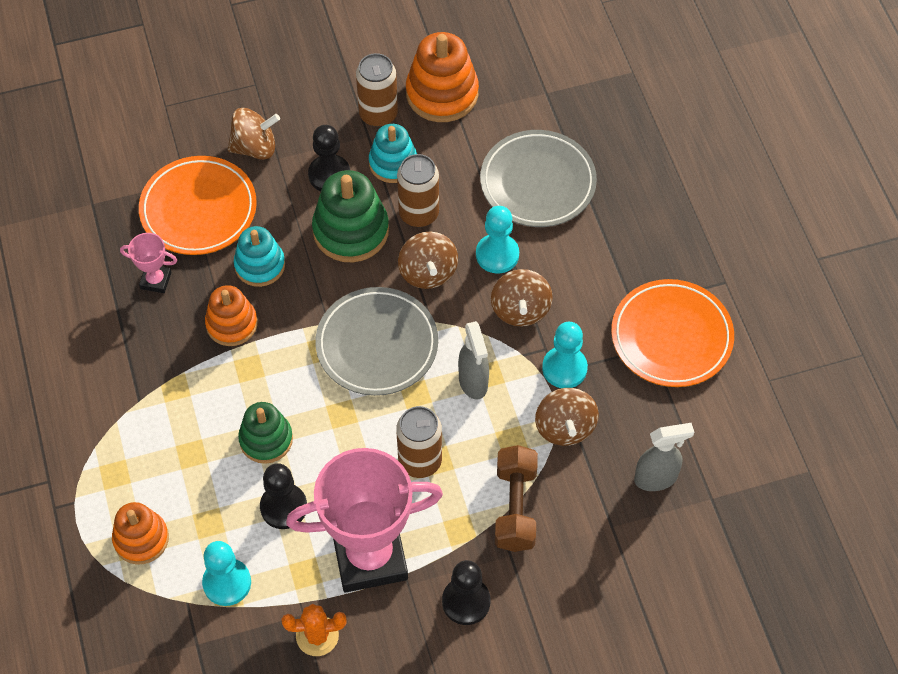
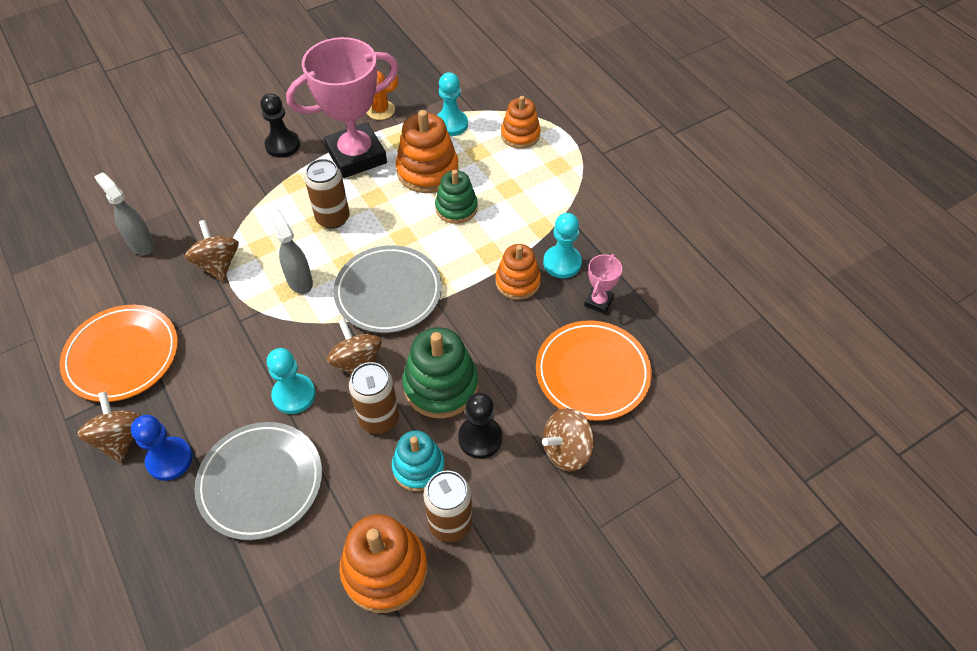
camera: 165 degrees right, 5 degrees down
pink trophy [120,233,177,293] -> pink trophy turned 60 degrees counterclockwise [584,254,622,314]
turquoise stacking toy [234,226,285,287] -> none
black pawn [260,463,307,529] -> orange stacking toy [396,110,459,193]
brown spinning top [491,269,553,327] -> brown spinning top moved to [77,391,142,463]
brown dumbbell [495,445,538,552] -> none
turquoise pawn [542,322,588,388] -> turquoise pawn moved to [543,213,582,278]
grey spray bottle [634,423,694,491] -> grey spray bottle turned 75 degrees clockwise [94,172,155,255]
none -> blue pawn [131,415,193,481]

